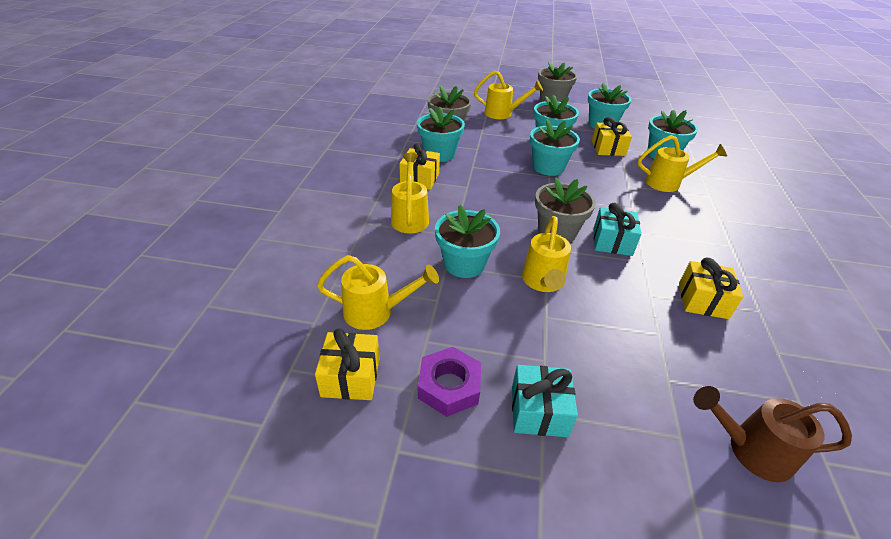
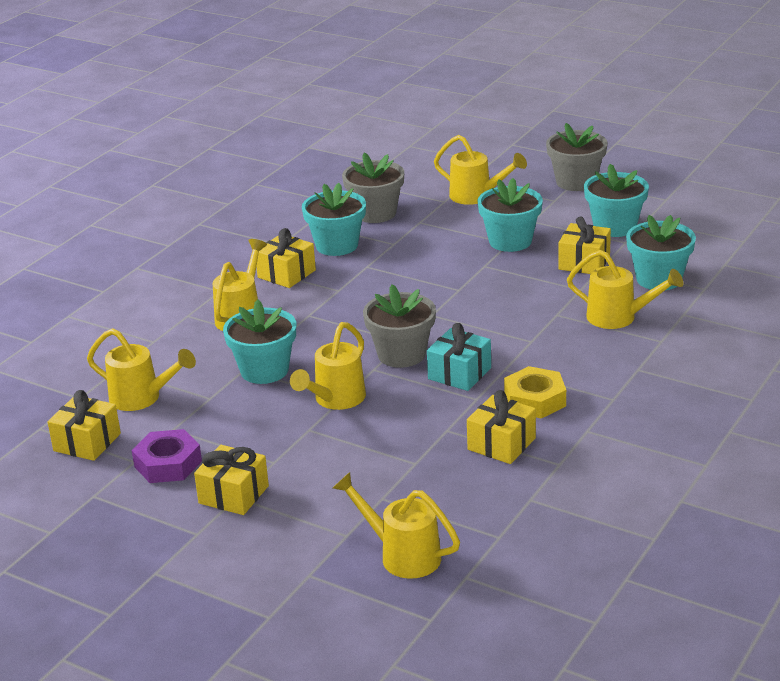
camera: 25 degrees right, 10 degrees down
turquoise gift [512,365,578,437] -> yellow gift [194,445,269,515]
turquoise flower pot [530,119,580,176] -> none
brown watering can [693,386,852,482] -> yellow watering can [333,472,460,578]
none -> yellow nut [504,366,566,419]

